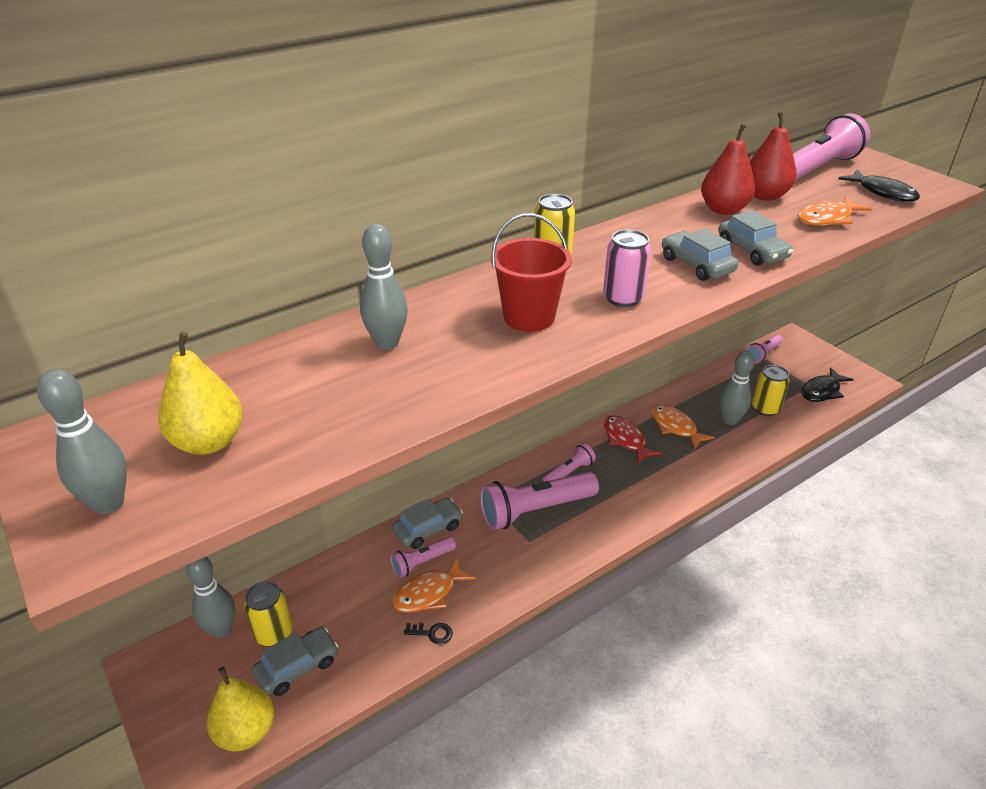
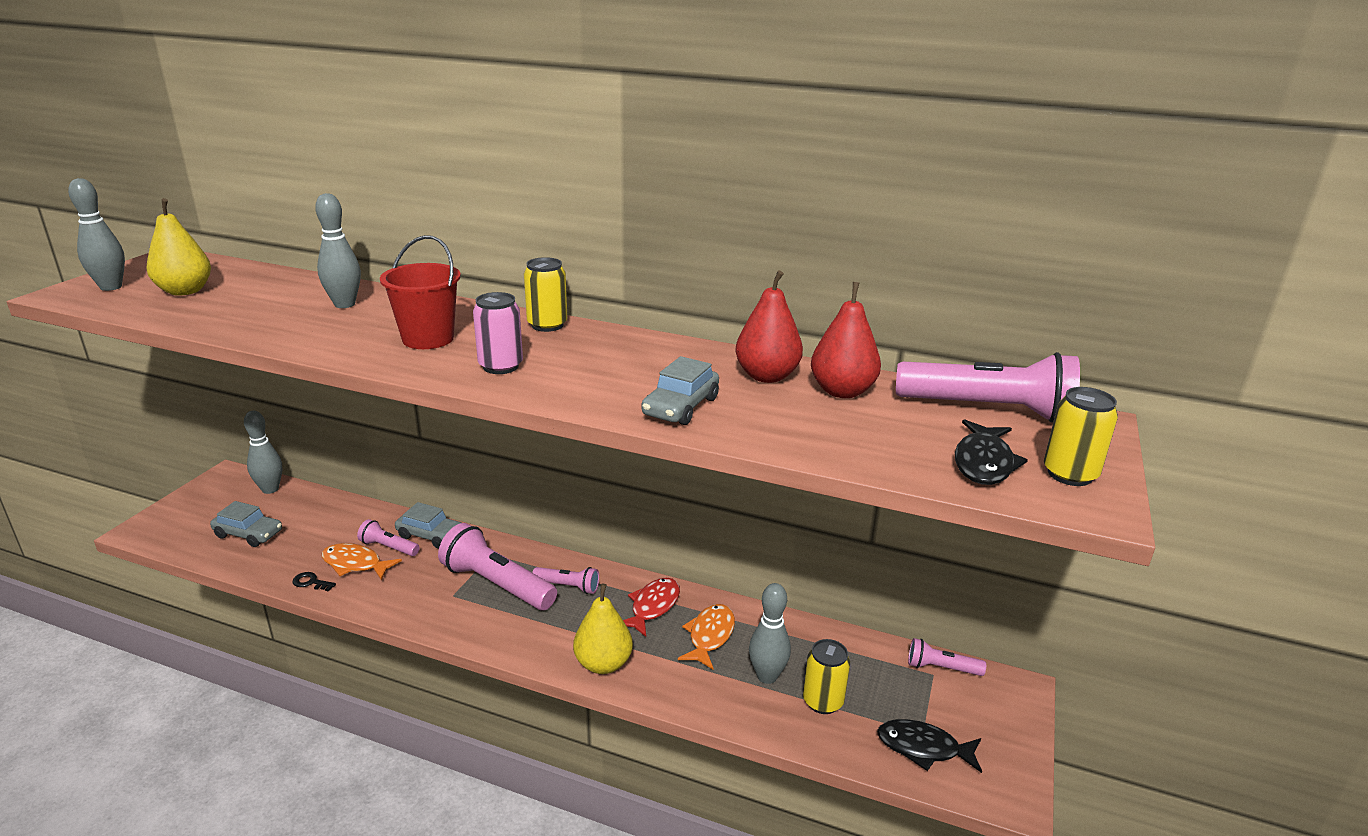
camera: 55 degrees right, 10 degrees down
yellow pear [206,667,274,752] -> yellow pear moved to [573,584,633,674]
yellow can [244,581,292,646] -> yellow can moved to [1044,387,1118,486]
black key [404,623,453,644] -> black key turned 135 degrees clockwise [292,572,336,592]
grey car [662,228,738,281] -> none
orange fish [798,196,872,226] -> none

